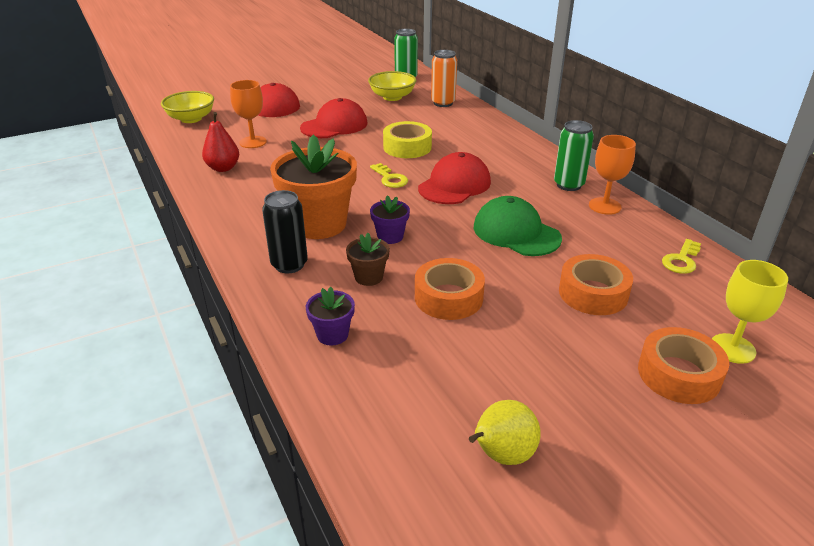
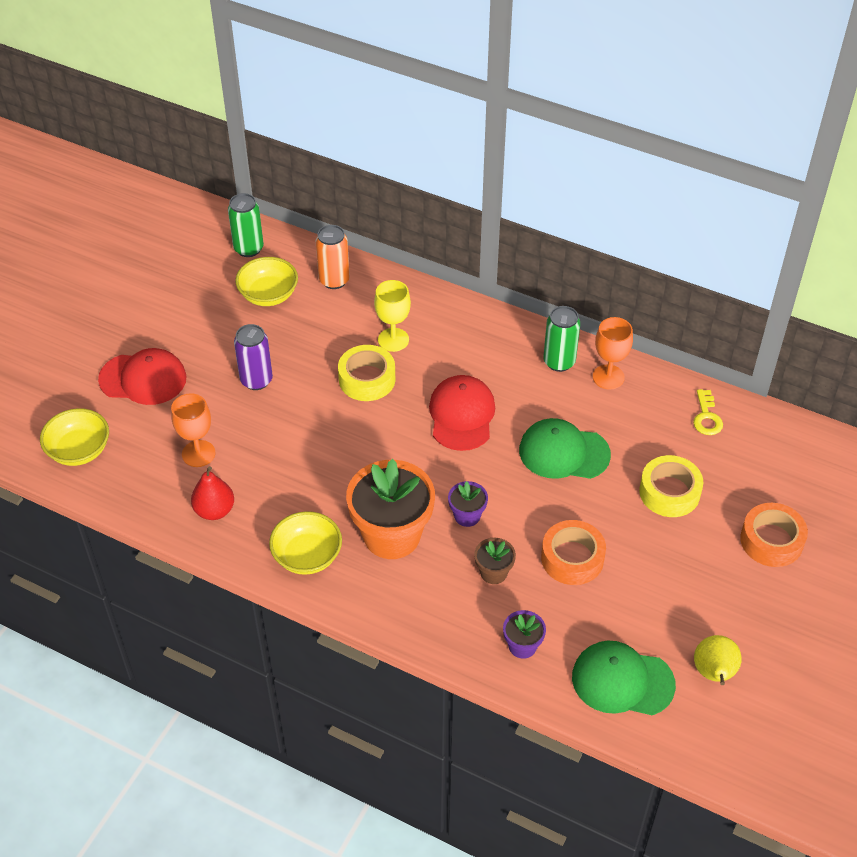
camera: 35 degrees left, 15 degrees up
black can [262,190,308,274] -> none
red cap [300,98,367,138] -> purple can [234,324,273,390]
yellow key [370,163,408,188] -> none
orange tape [559,254,633,315] -> yellow tape [639,455,703,517]
yellow goblet [712,260,788,364] -> yellow goblet moved to [374,280,411,352]
none -> yellow bowl [269,511,342,575]
none -> green cap [572,641,676,715]

